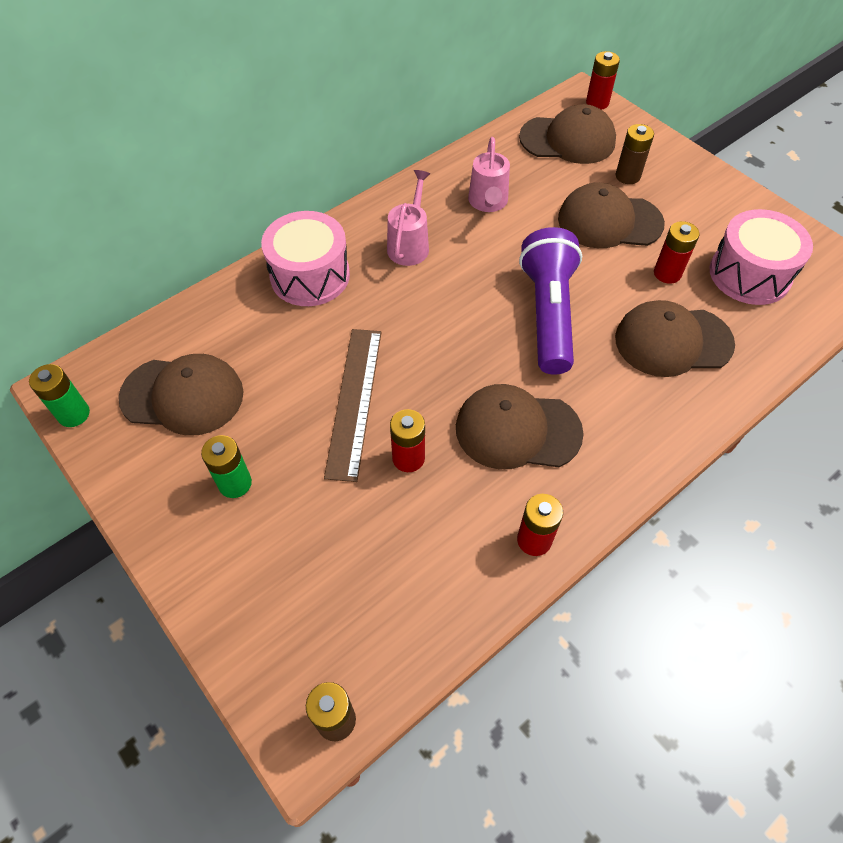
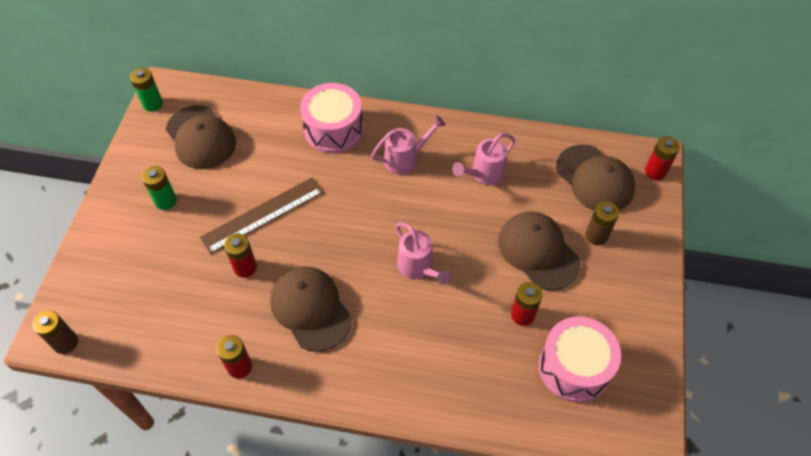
camera: 50 degrees right, 0 degrees up
purple flashlight [519,227,582,375] -> pink watering can [396,222,451,285]
brown cap [615,300,735,377] -> none

